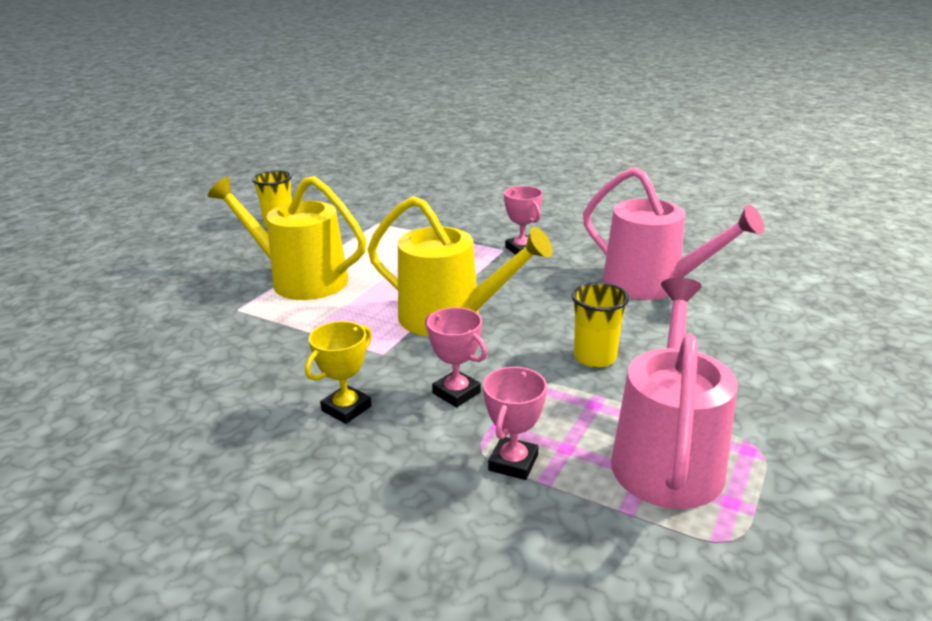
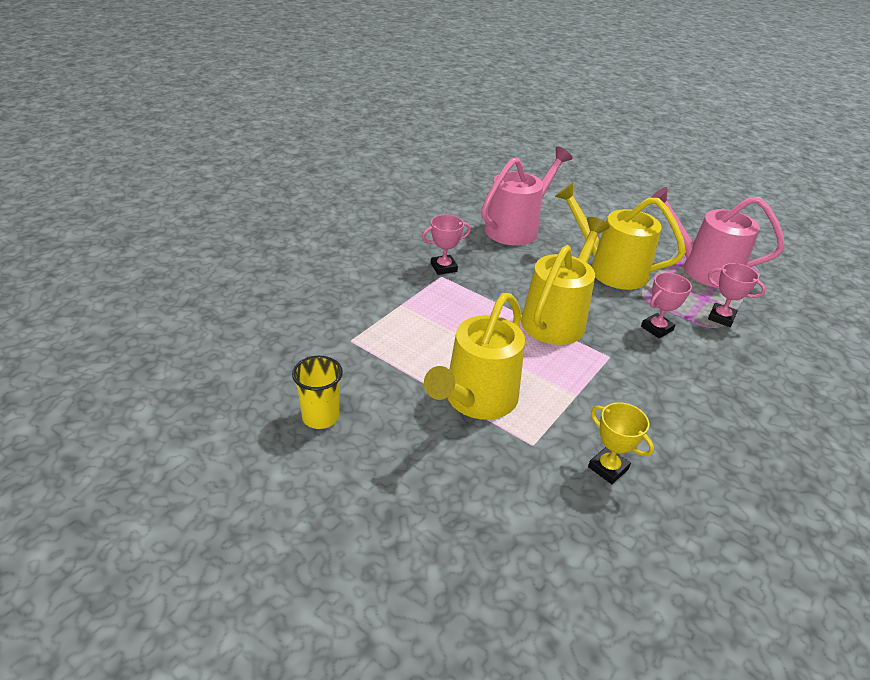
camera: 85 degrees left, 10 degrees up
yellow trophy [305,321,372,424] -> yellow trophy moved to [588,402,654,484]
yellow cup [571,282,629,368] -> yellow watering can [555,183,686,290]

